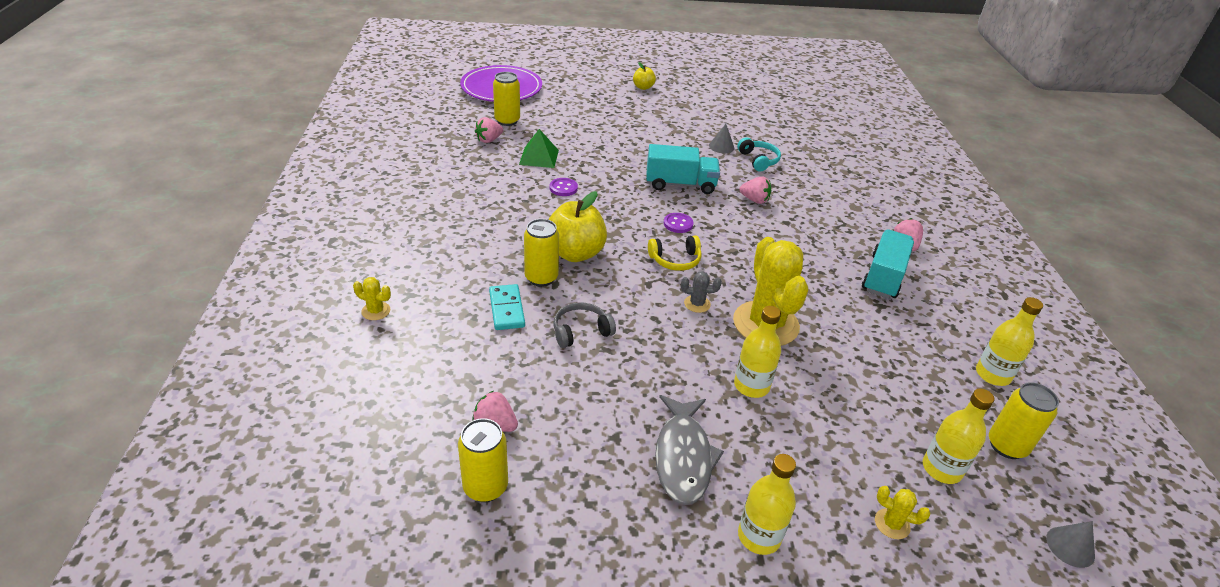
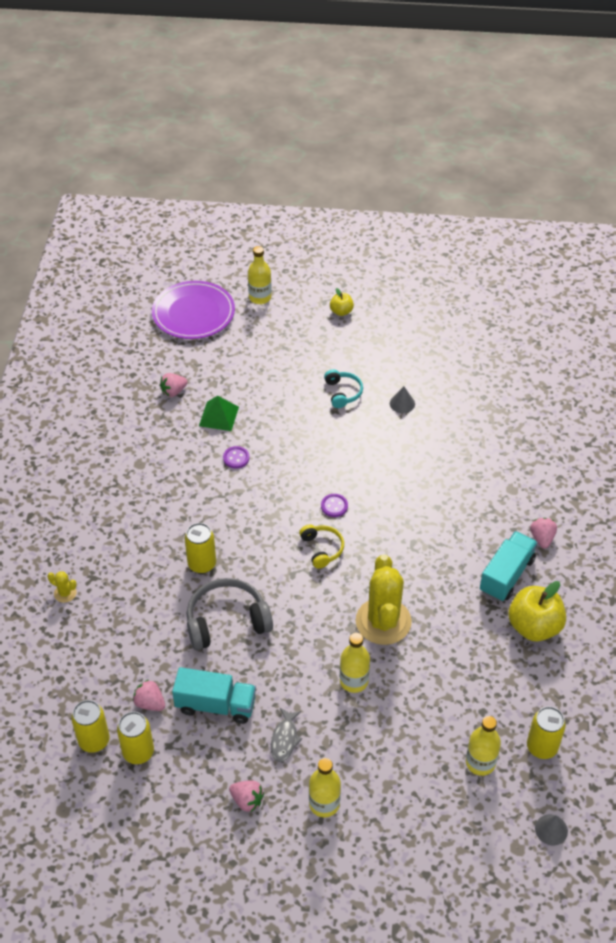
camera: 10 degrees right, 10 degrees up
turquoise domino [489,284,525,330] -> none
yellow can [493,72,520,126] -> yellow can moved to [71,700,109,753]
yellow apple [548,191,607,262] -> yellow apple moved to [508,581,566,641]
grey headphones [553,302,616,348] -> grey headphones [187,578,273,650], size x1.73
turquoise truck [646,144,720,194] -> turquoise truck moved to [172,667,256,724]
yellow headphones [648,235,702,271] -> yellow headphones turned 105 degrees counterclockwise [299,525,344,569]
grey fish [655,395,724,505] -> grey fish [271,708,302,762], size x0.60
grey cactus [681,271,722,313] -> none
turquoise headphones [737,137,781,172] -> turquoise headphones moved to [324,369,363,408]
pink strawberry [739,176,771,204] -> pink strawberry moved to [229,780,264,812]
yellow cactus [875,486,930,539] -> none
yellow bottle [976,297,1043,386] -> yellow bottle moved to [248,246,272,304]

